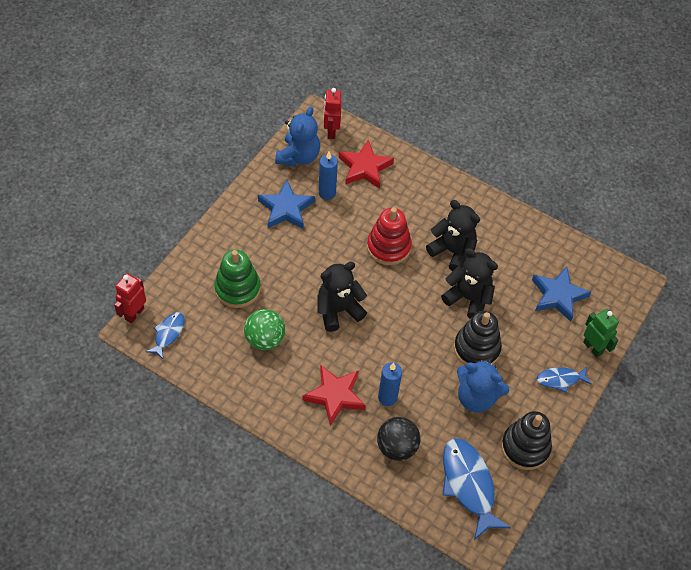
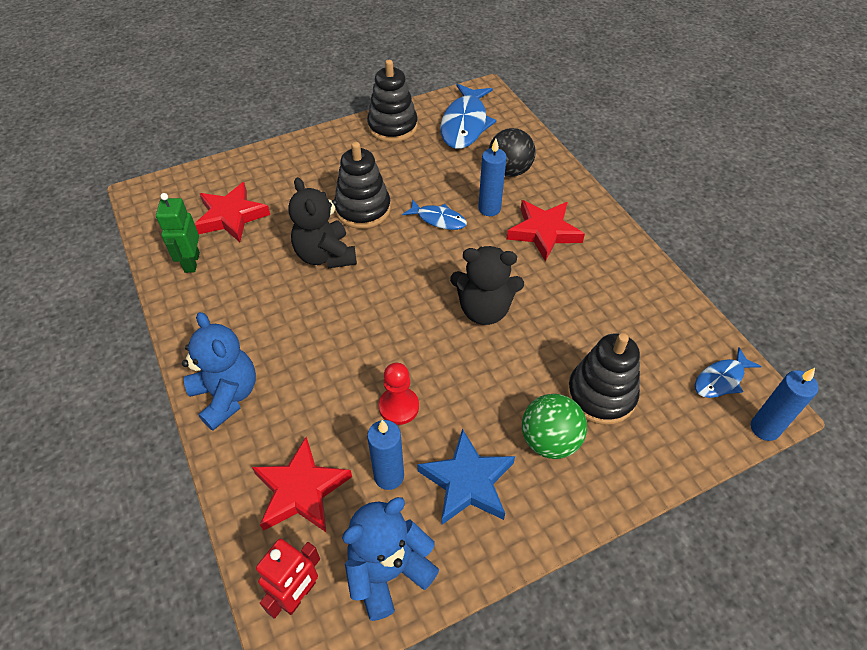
camera: 145 degrees left, 5 degrees down
red robot [114,273,146,323] -> blue candle [751,368,818,441]
green stacking toy [214,250,261,308] -> black stacking toy [567,333,640,425]
green ball [244,309,285,350] -> green ball moved to [522,394,587,459]
red stacking toy [367,208,412,265] -> none
black teddy bear [426,200,480,271] -> none
blue teddy bear [457,360,509,413] -> blue teddy bear moved to [182,312,256,431]
blue star [532,267,591,322] -> red star [195,182,270,242]
blue fish [537,367,592,393] -> blue fish moved to [402,199,467,230]
green robot [583,309,619,358] -> green robot moved to [156,193,200,273]
none -> red pawn [379,363,419,425]

